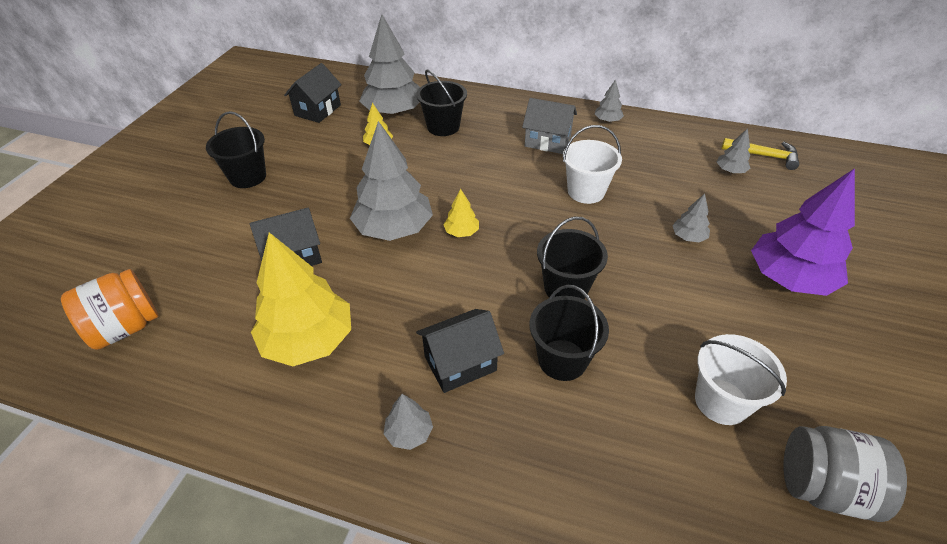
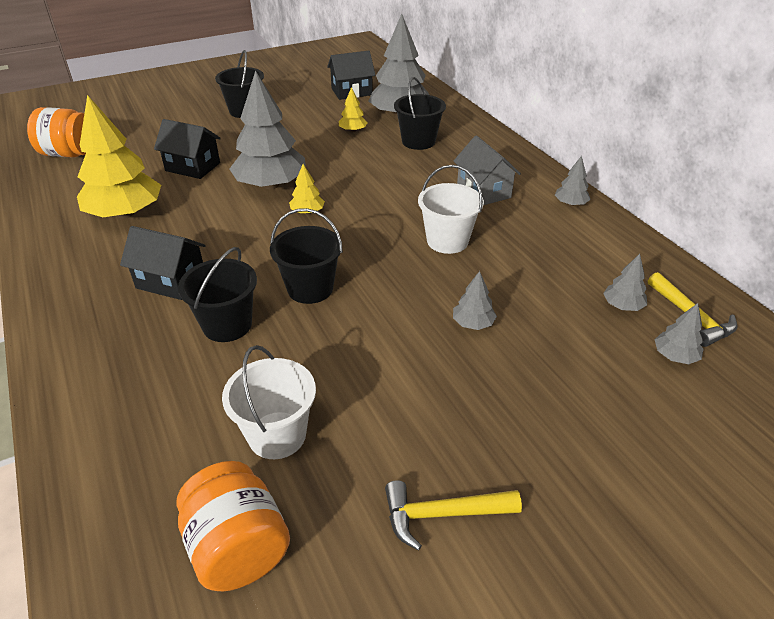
camera: 45 degrees right, 5 degrees down
grey tree [384,394,433,450] -> grey tree moved to [655,303,704,364]
purple tree [751,168,855,296] -> none
grey jar [783,426,907,522] -> orange jar [176,461,290,591]
none -> yellow hammer [385,480,522,550]

